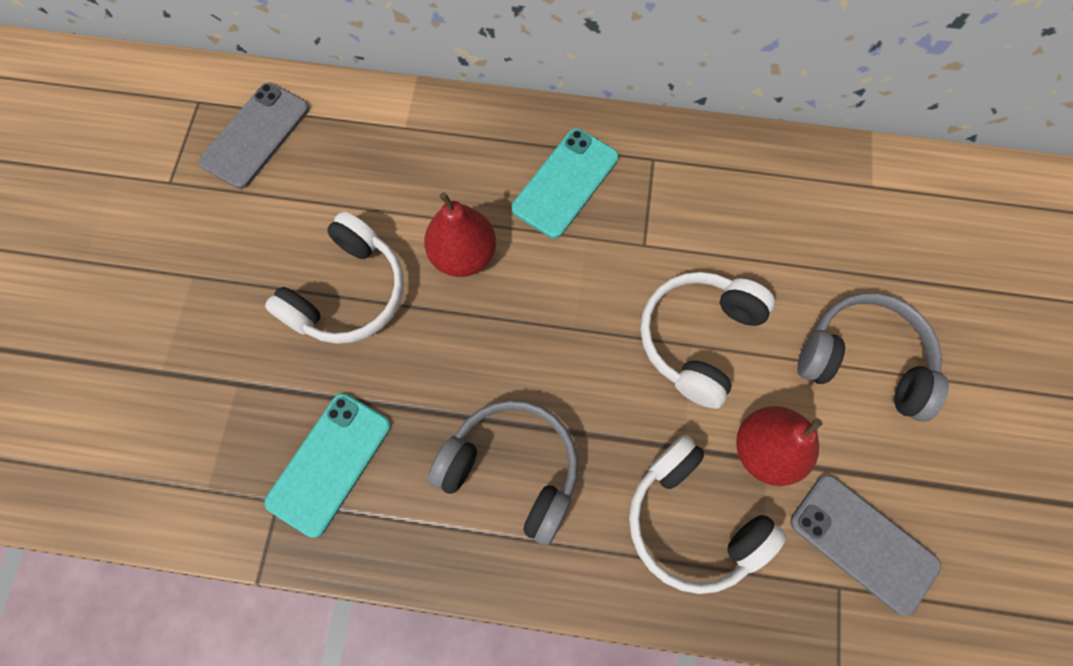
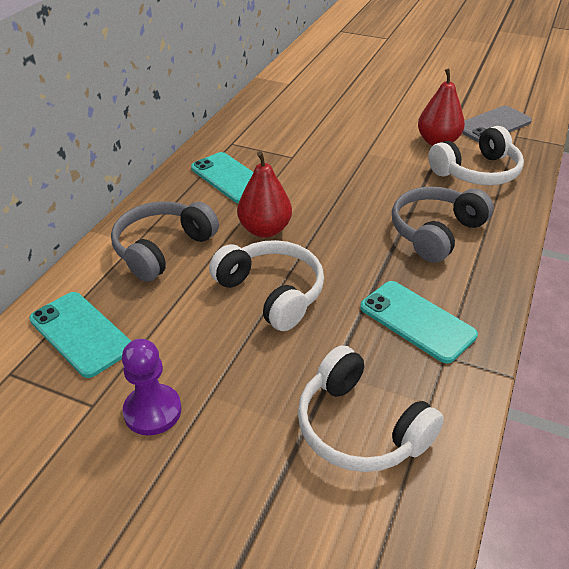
camera: 75 degrees left, 30 degrees down
grey phone [199,83,309,189] -> turquoise phone [29,292,131,378]
white headphones [640,272,775,409] -> white headphones moved to [298,345,444,472]
grey headphones [797,293,949,422] -> grey headphones moved to [111,201,219,282]
none -> purple pawn [122,339,181,436]

